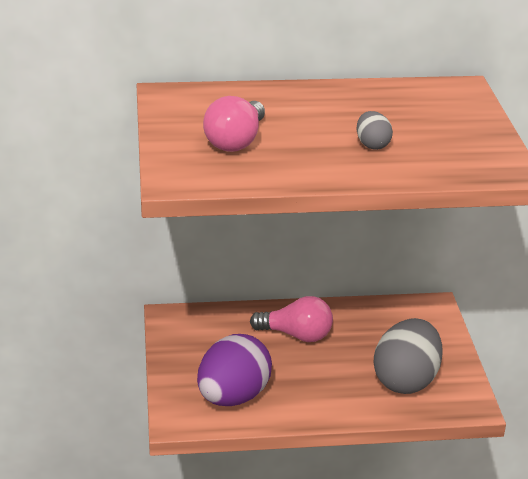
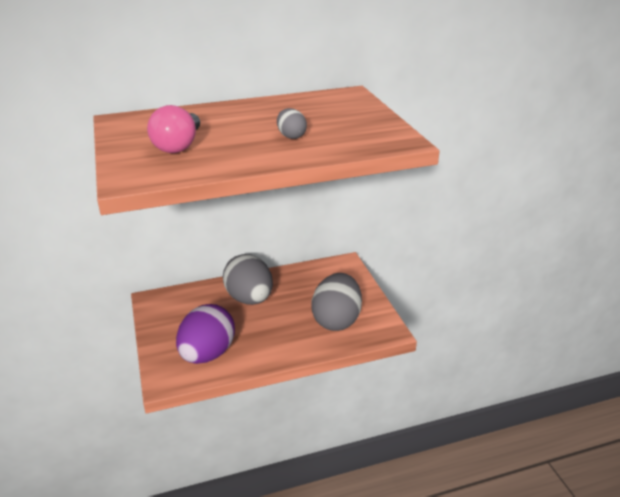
camera: 10 degrees left, 0 degrees up
pink light bulb [250,296,333,342] -> grey egg [223,254,273,305]

